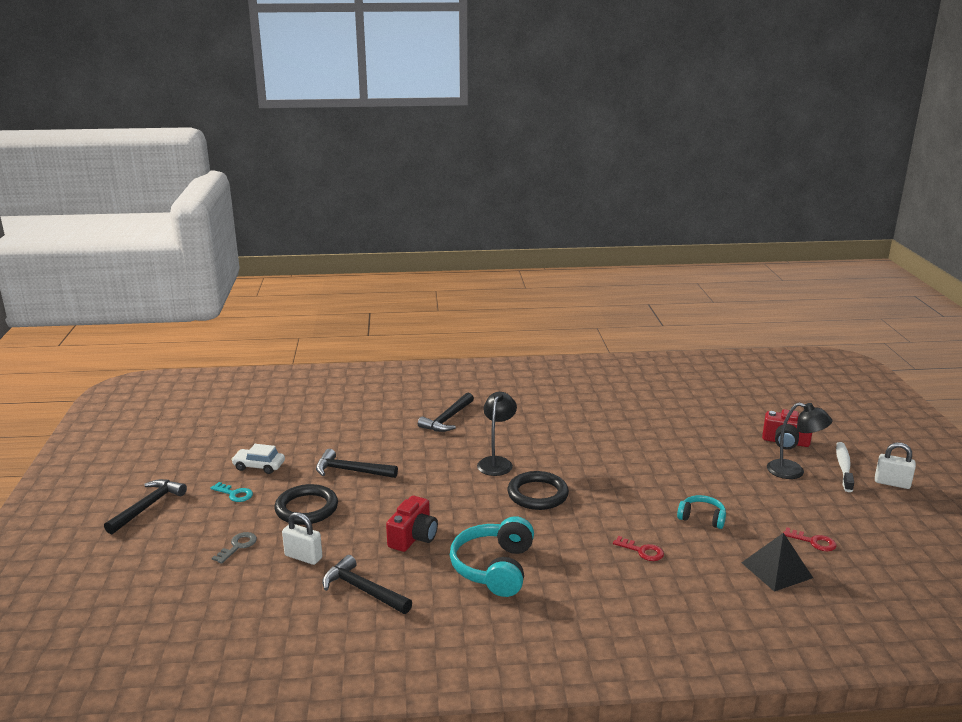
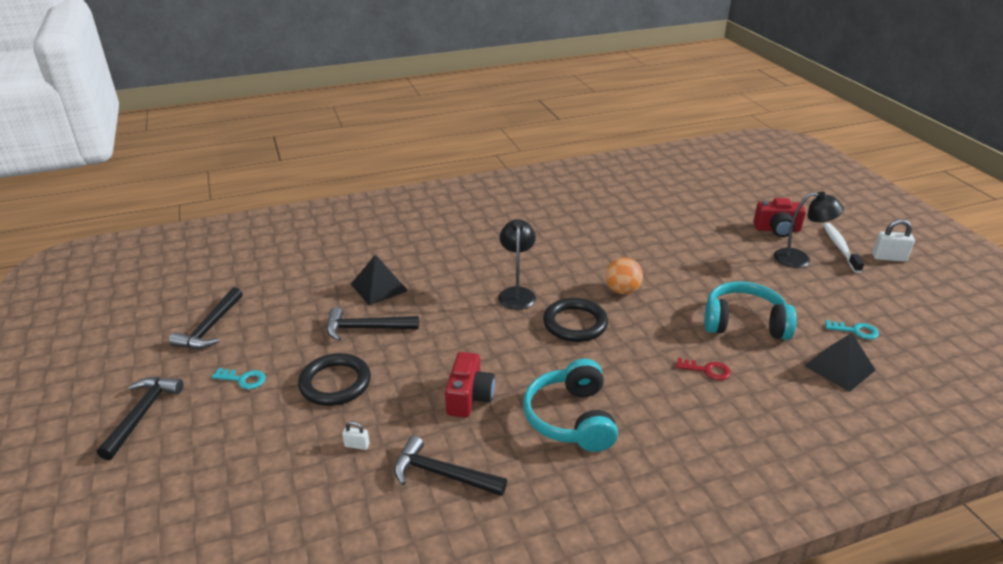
camera: 15 degrees left, 10 degrees up
grey key [212,532,257,564] -> none
white car [231,444,285,474] -> none
white padlock [282,512,322,565] -> white padlock [342,421,369,450], size x0.55
black hammer [418,393,474,432] -> black hammer moved to [169,287,243,349]
turquoise headphones [677,495,726,529] -> turquoise headphones [704,281,796,340], size x1.79
red key [783,527,837,551] -> turquoise key [825,320,879,340]
none -> black pyramid [351,254,408,305]
none -> orange ball [606,257,643,294]

